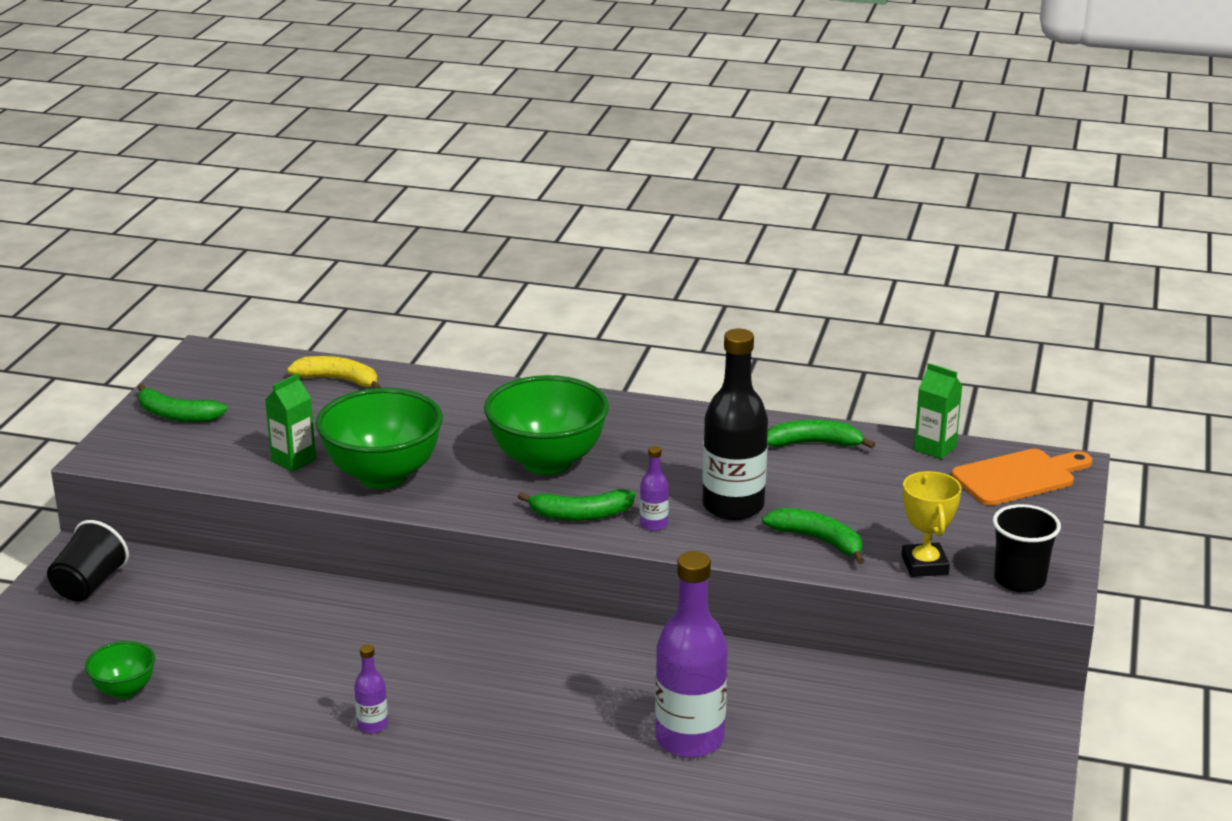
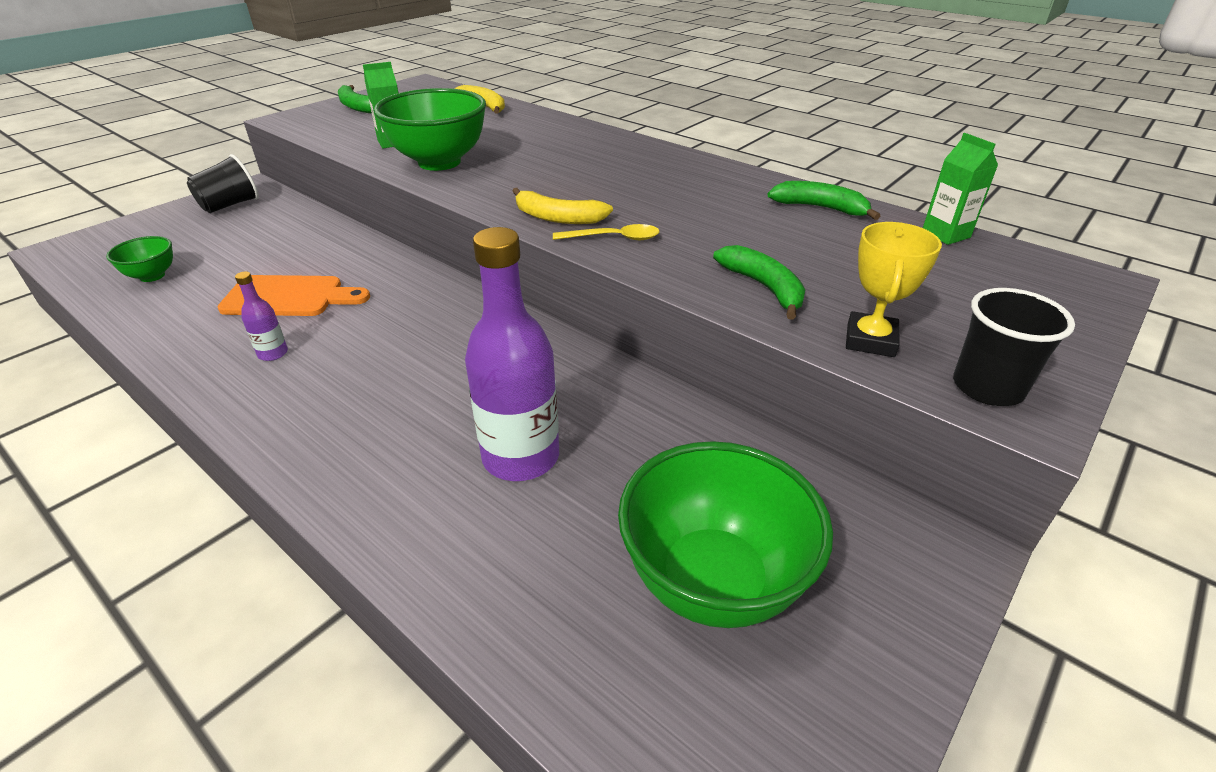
camera: 25 degrees right, 10 degrees up
green bowl [484,375,609,475] -> green bowl moved to [618,441,833,628]
green banana [518,489,635,521] -> yellow banana [512,188,613,224]
purple bottle [640,446,669,531] -> yellow spoon [553,224,660,240]
black bottle [702,329,768,520] -> none
orange cutting board [951,449,1092,506] -> orange cutting board moved to [218,275,370,316]

